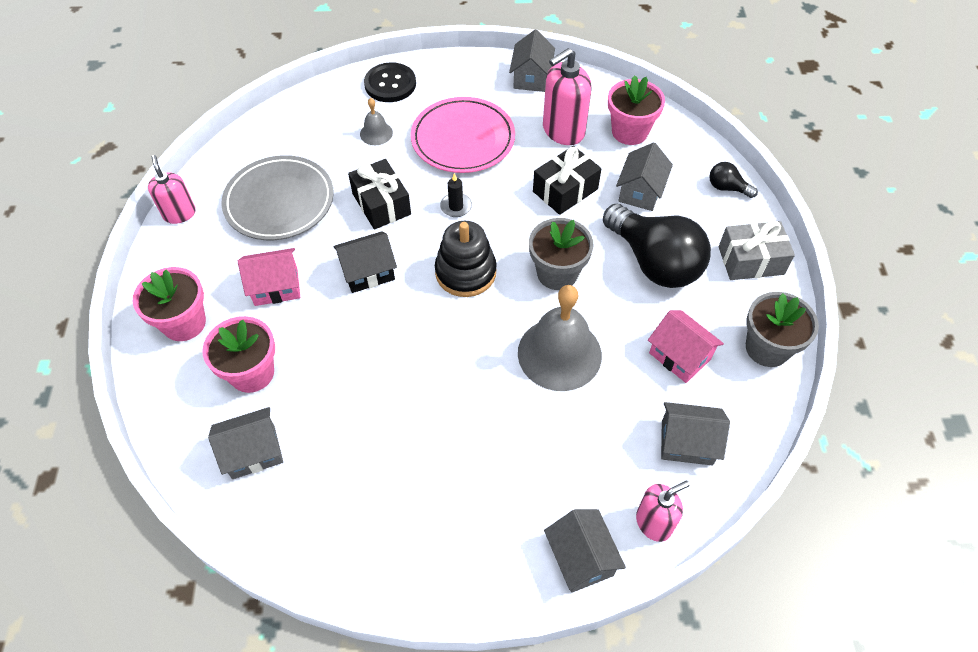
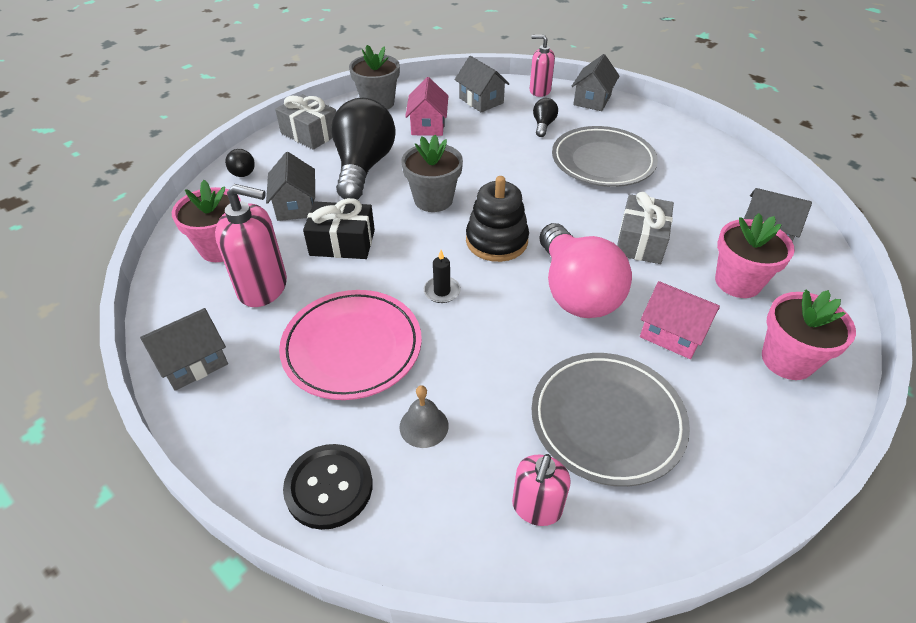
camera: 135 degrees left, 10 degrees down
pink soap dispenser [148,155,196,224] -> pink soap dispenser moved to [512,454,571,526]
black house [333,231,397,293] -> pink light bulb [540,223,632,318]
black gift [348,159,411,229] -> none
grey bell [518,285,602,391] -> none
grey house [616,142,673,211] -> grey house turned 75 degrees counterclockwise [266,152,315,221]
none -> black light bulb [533,98,558,137]
none -> grey plate [552,126,658,187]
none -> grey gift [617,192,674,264]

